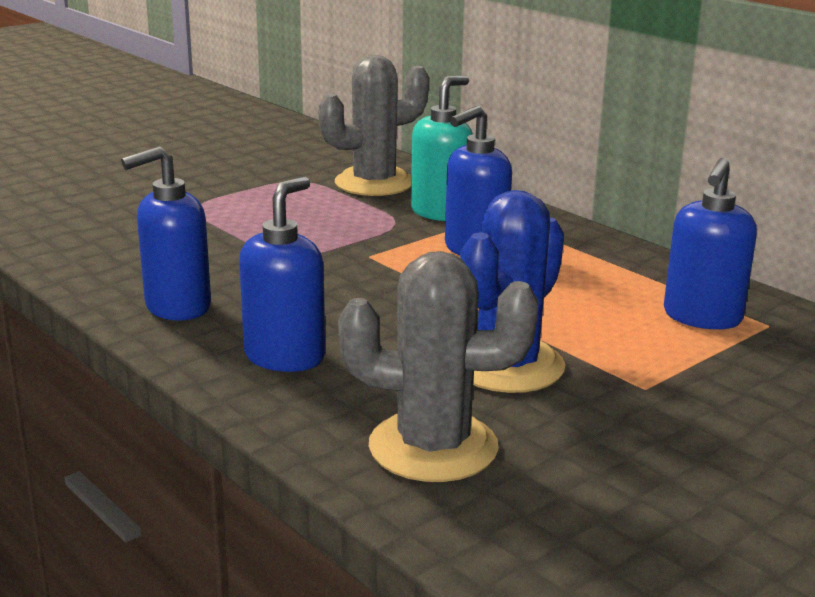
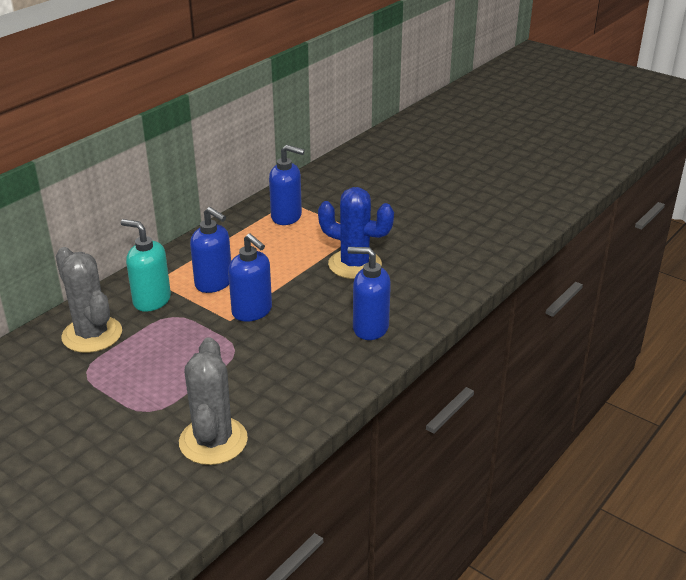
camera: 100 degrees left, 10 degrees up
blue soap dispenser [121,147,211,321] -> blue soap dispenser moved to [228,233,272,322]
grey cactus [338,251,539,482] -> grey cactus moved to [179,337,248,465]

